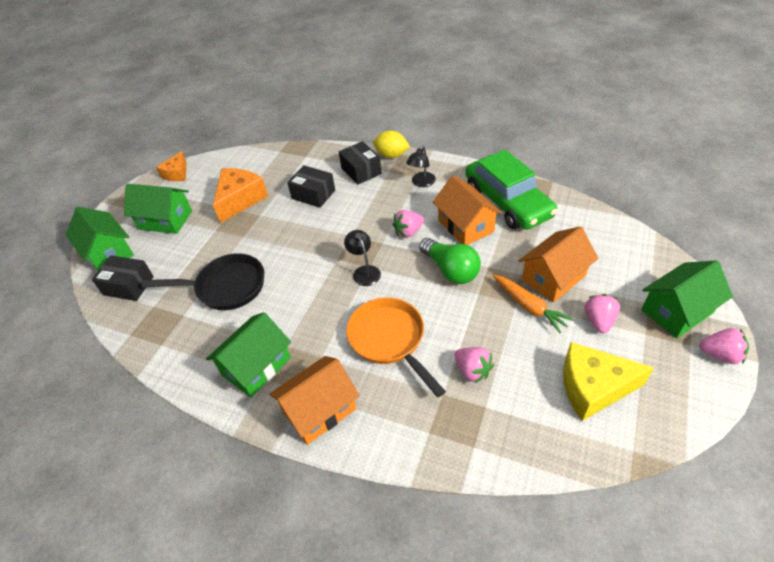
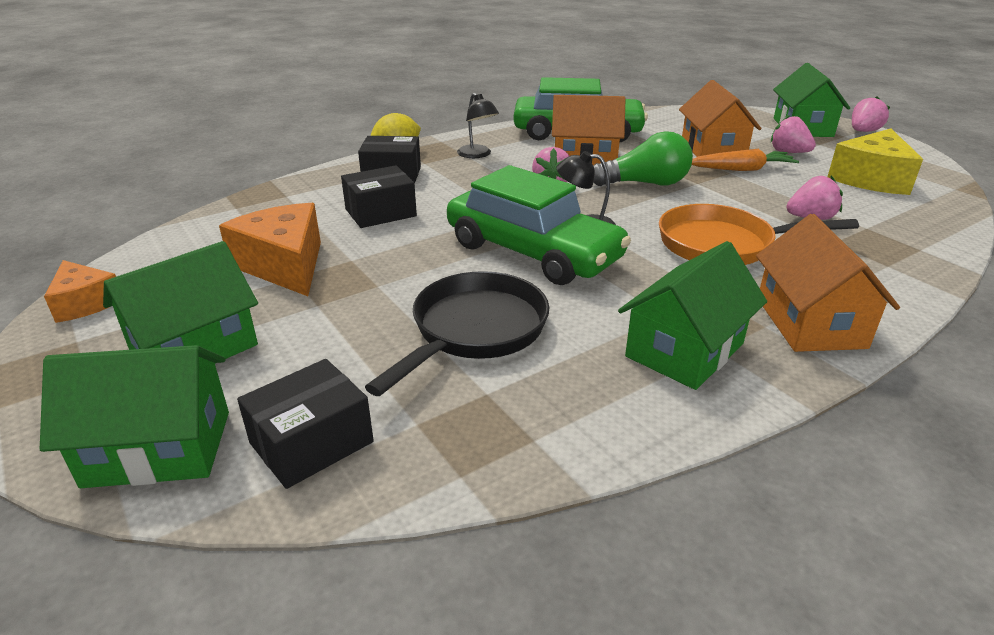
camera: 60 degrees left, 15 degrees down
green house [206,312,291,397] -> green house turned 60 degrees clockwise [618,241,767,390]
none -> green car [447,165,631,285]

